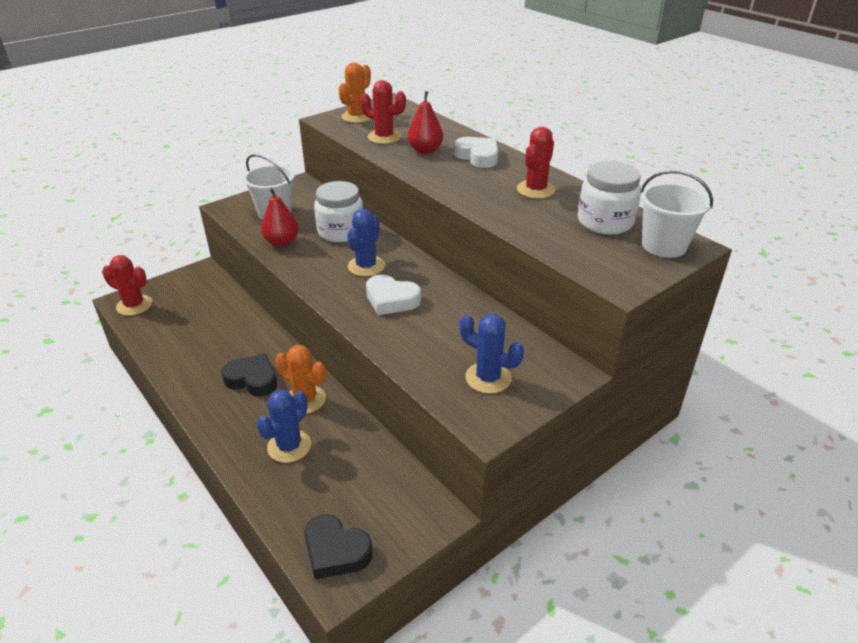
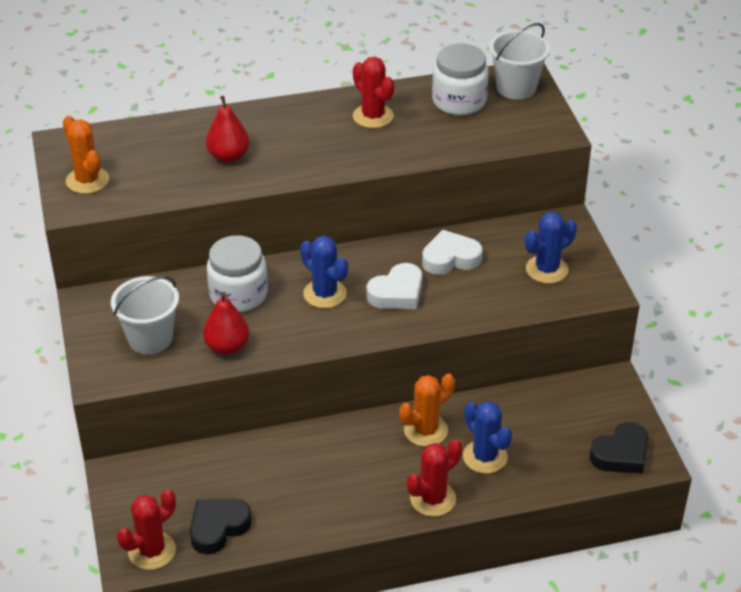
camera: 65 degrees left, 5 degrees up
black heart [222,354,277,397] -> black heart moved to [190,499,252,554]
red cactus [360,80,406,144] -> red cactus moved to [407,439,462,517]
white heart [454,137,498,168] -> white heart moved to [422,230,483,275]

